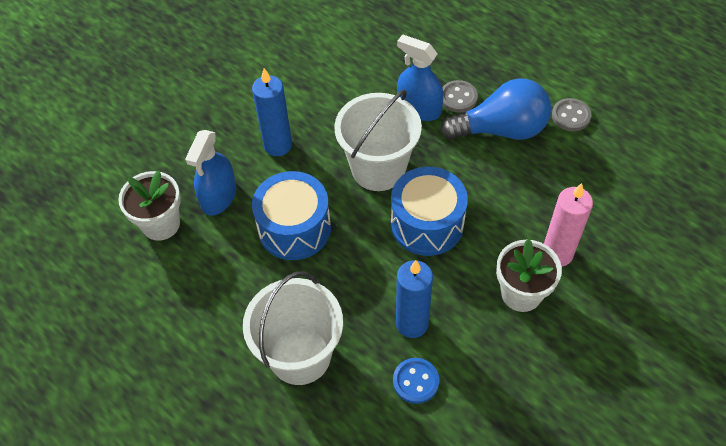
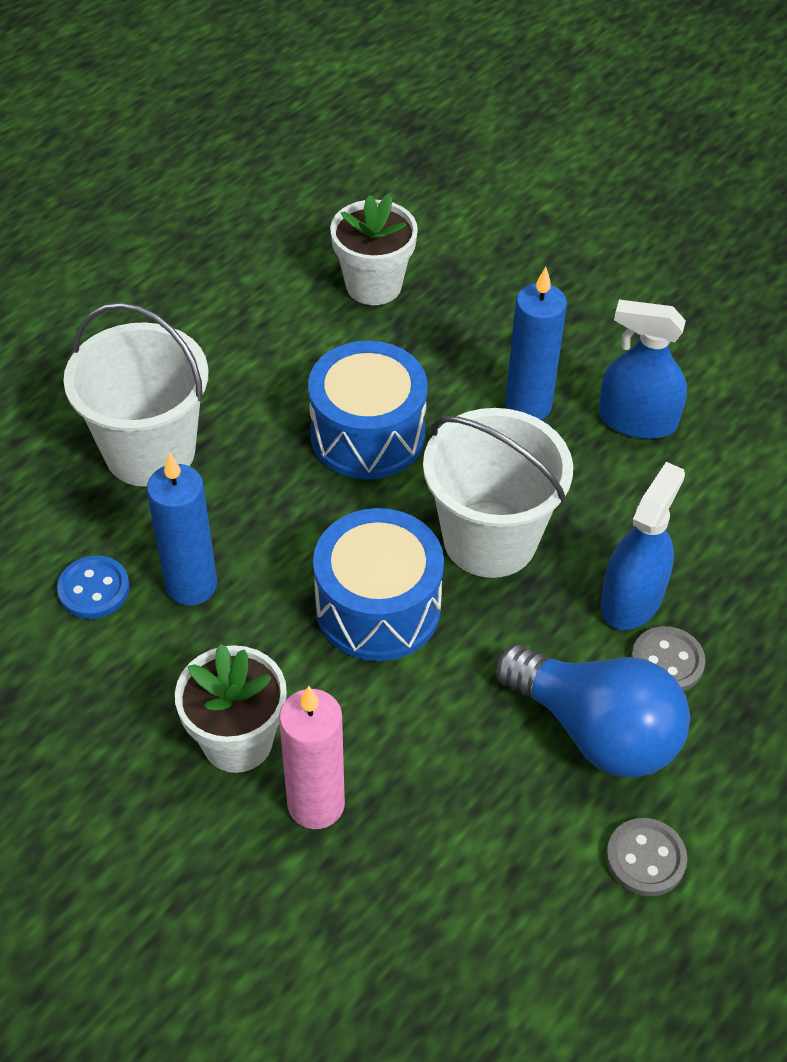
camera: 85 degrees right, 5 degrees down
blue spray bottle [185,130,236,216] -> blue spray bottle moved to [598,300,687,439]
blue light bulb [441,78,551,140] -> blue light bulb turned 45 degrees counterclockwise [495,644,690,778]

